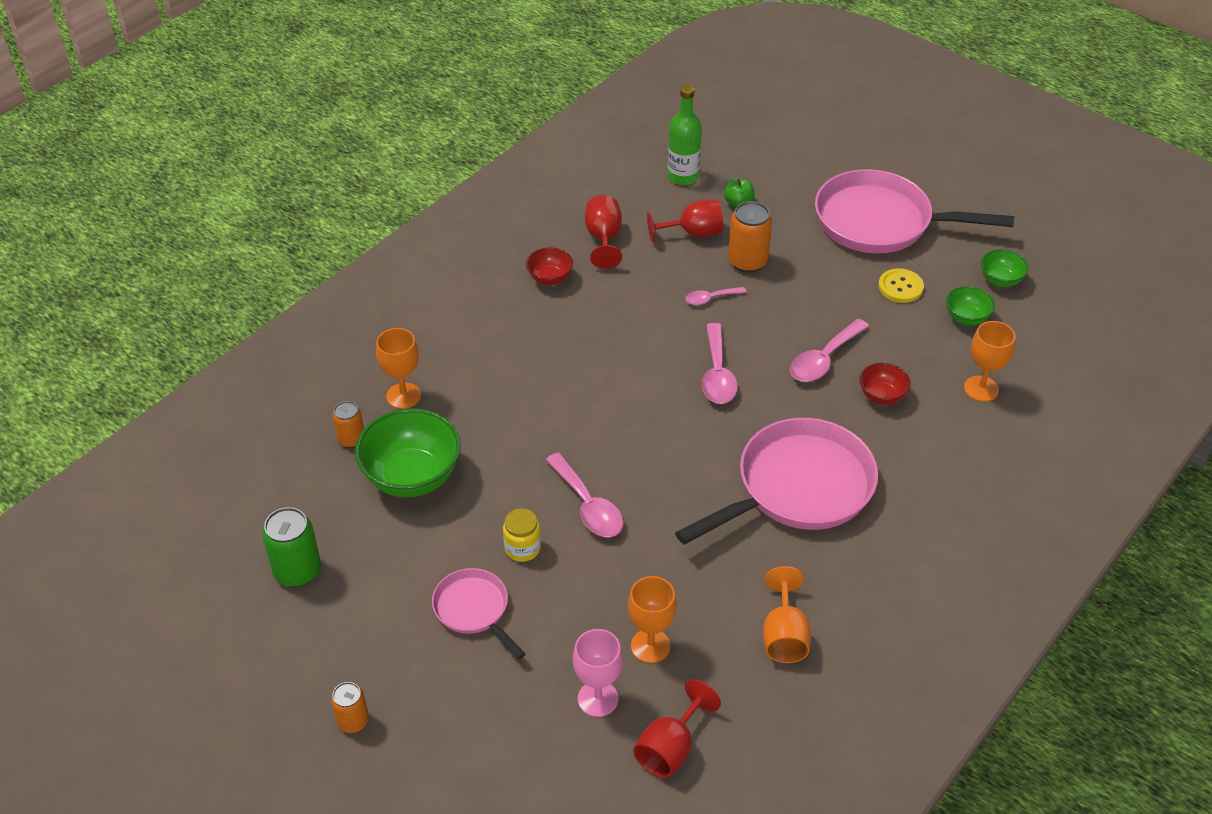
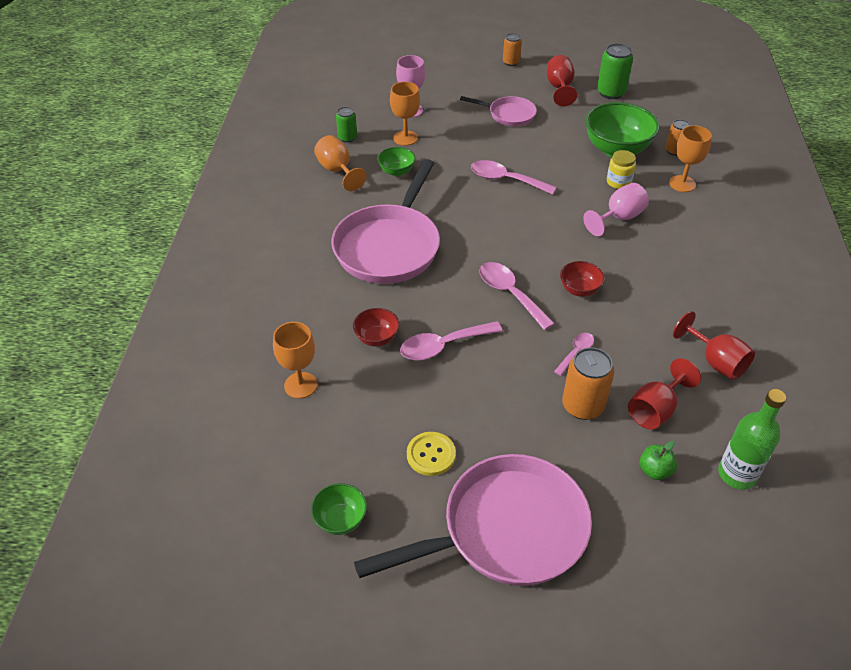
camera: 145 degrees right, 0 degrees up
yellow jar [503,508,541,562] -> yellow jar moved to [607,150,636,189]
red bowl [526,247,573,285] -> red bowl moved to [560,261,605,297]
red goblet [633,679,721,778] -> red goblet moved to [547,55,577,106]
pink spoon [790,319,869,382] -> pink spoon turned 120 degrees counterclockwise [400,321,502,360]
green bowl [946,286,995,325] -> green bowl moved to [377,147,415,177]
none -> green can [336,107,357,143]
none -> pink goblet [583,183,649,236]

